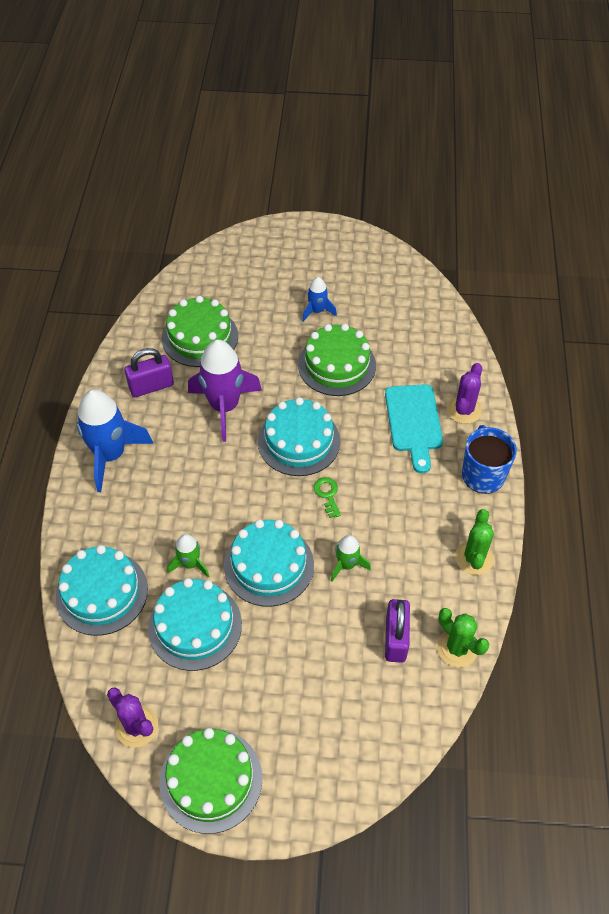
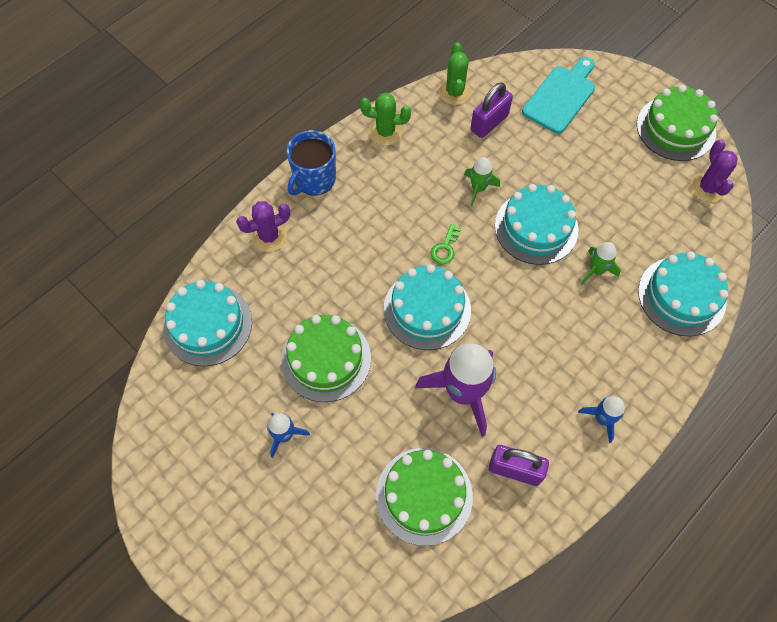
camera: 140 degrees left, 10 degrees up
blue rocket [76,389,153,492] -> blue rocket [578,396,625,443], size x0.51
turquoise cake [148,578,242,671] -> turquoise cake moved to [163,280,252,366]
turquoise cutting board [385,384,443,473] -> turquoise cutting board moved to [522,57,595,134]
green cactus [455,509,494,575] -> green cactus turned 45 degrees clockwise [360,93,411,146]

